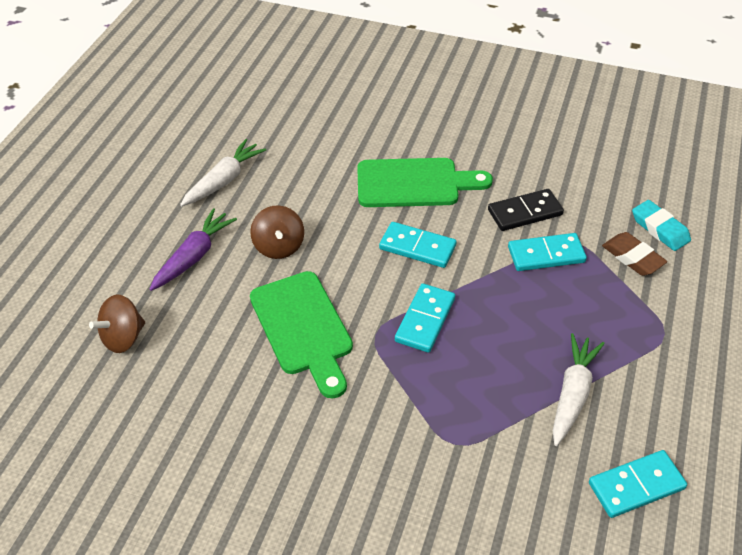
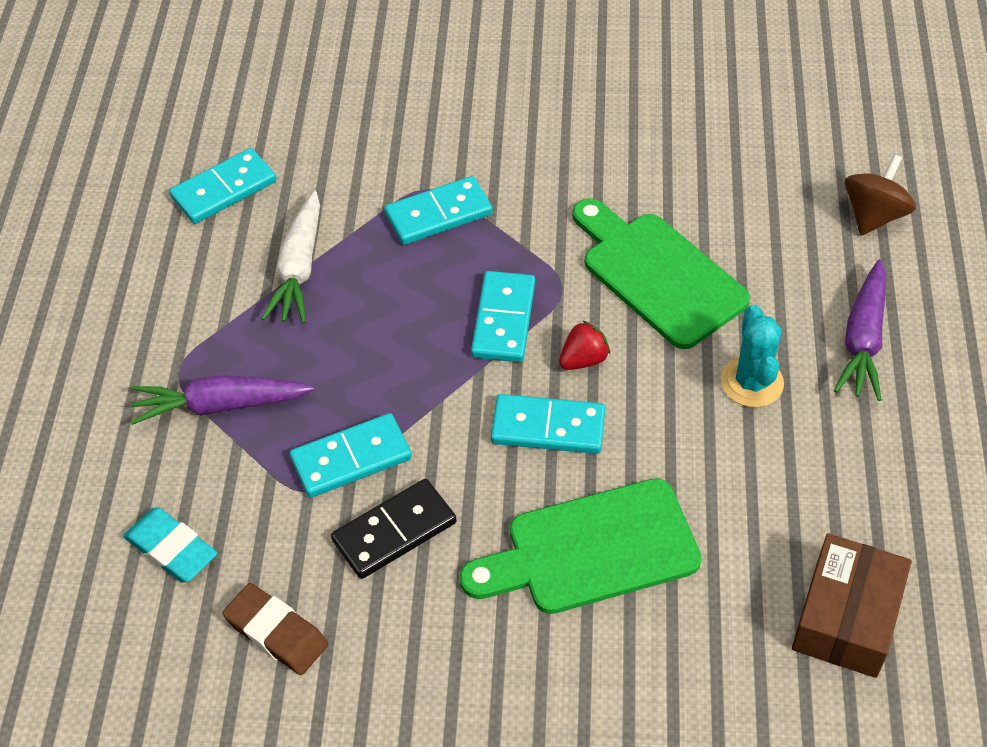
camera: 165 degrees right, 5 degrees up
white carrot [180,139,266,206] -> none
brown spinning top [250,205,304,259] -> turquoise cactus [721,305,784,407]
brown eraser [602,232,667,276] -> brown eraser moved to [222,583,328,675]
none -> purple carrot [131,375,314,425]
none -> turquoise domino [384,176,493,245]
none -> red strawberry [559,320,610,370]
none -> brown box [792,533,912,678]

